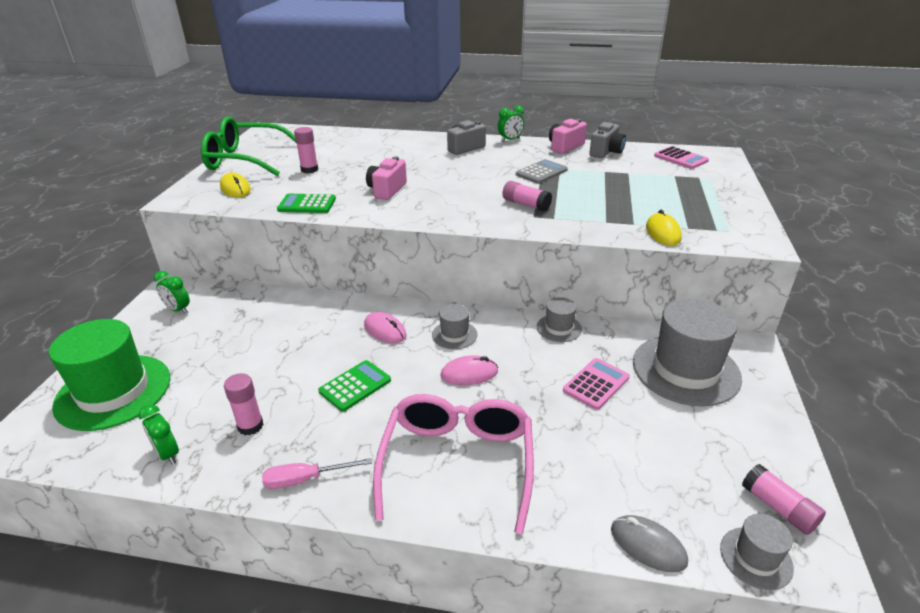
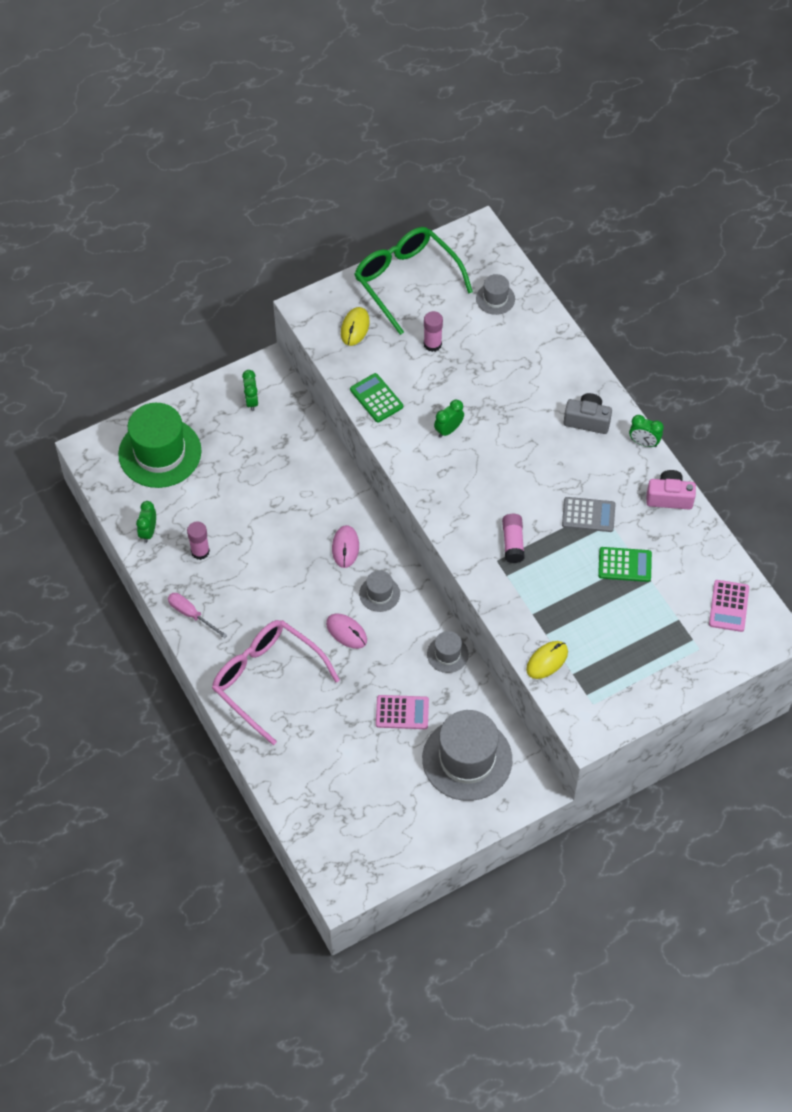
camera: 50 degrees right, 25 degrees up
green calculator [318,360,391,412] -> green calculator moved to [598,547,652,582]
pink camera [366,156,407,200] -> green clock [434,400,464,438]
pink glasses [373,394,534,534] -> pink glasses turned 105 degrees counterclockwise [212,620,340,745]
grey camera [589,122,626,158] -> none
grey mouse [611,515,688,572] -> none
grey hat [720,514,794,590] -> grey hat moved to [476,274,515,315]
pink glue stick [742,464,826,535] -> none

